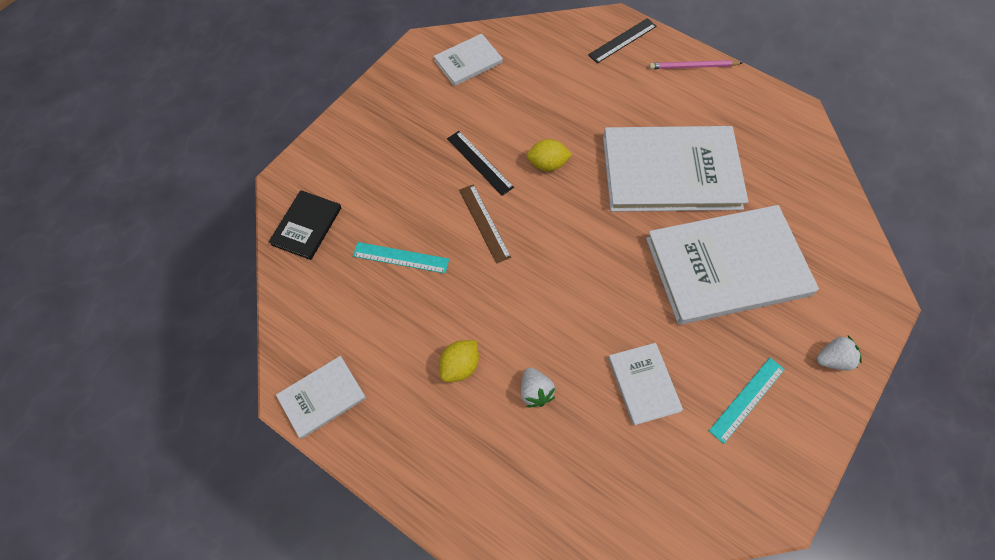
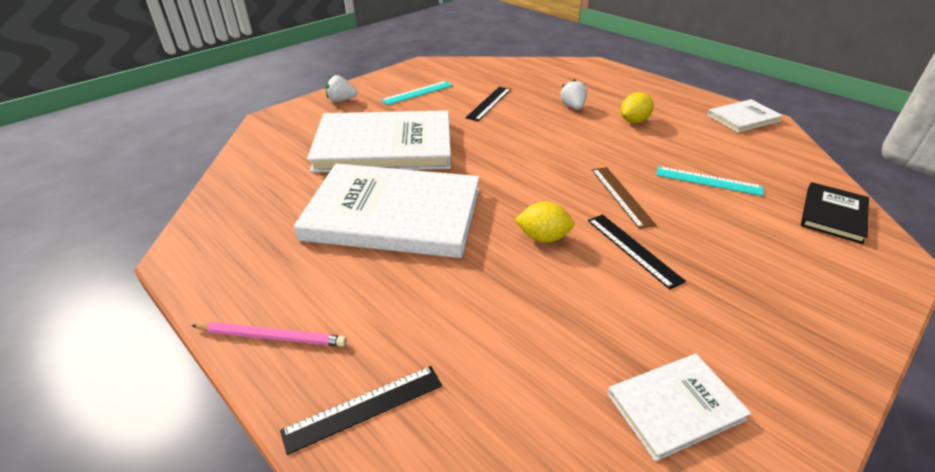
camera: 170 degrees left, 25 degrees down
white book [608,343,683,426] -> black ruler [466,87,511,121]

